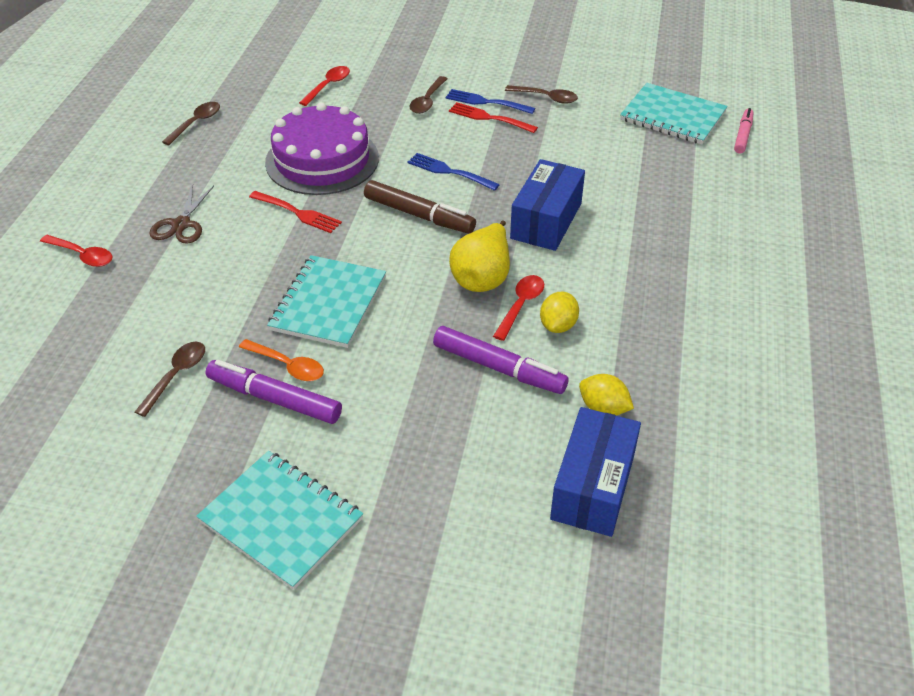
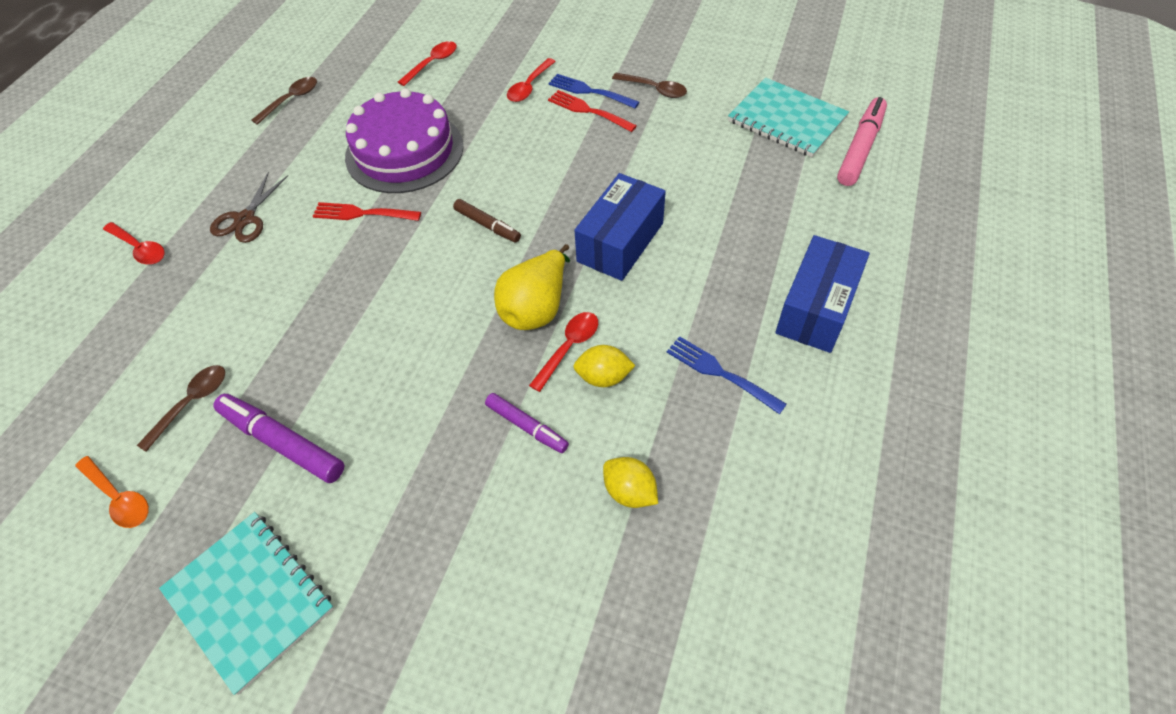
camera: 10 degrees right, 10 degrees up
orange spoon [239,339,324,381] -> orange spoon moved to [75,456,149,528]
red fork [249,191,342,233] -> red fork turned 150 degrees clockwise [313,202,421,221]
turquoise notebook [267,255,386,348] -> none
brown marker [364,180,476,234] -> brown marker [453,199,521,243], size x0.62
blue fork [408,153,500,191] -> blue fork moved to [667,336,787,414]
brown spoon [409,76,447,114] -> red spoon [507,58,556,102]
purple marker [433,326,569,394] -> purple marker [485,393,569,453], size x0.62
yellow lemon [540,291,579,333] -> yellow lemon turned 60 degrees clockwise [573,345,636,387]
blue box [550,407,641,537] -> blue box moved to [775,235,870,353]
pink marker [734,108,754,153] -> pink marker [837,97,887,186], size x1.61

